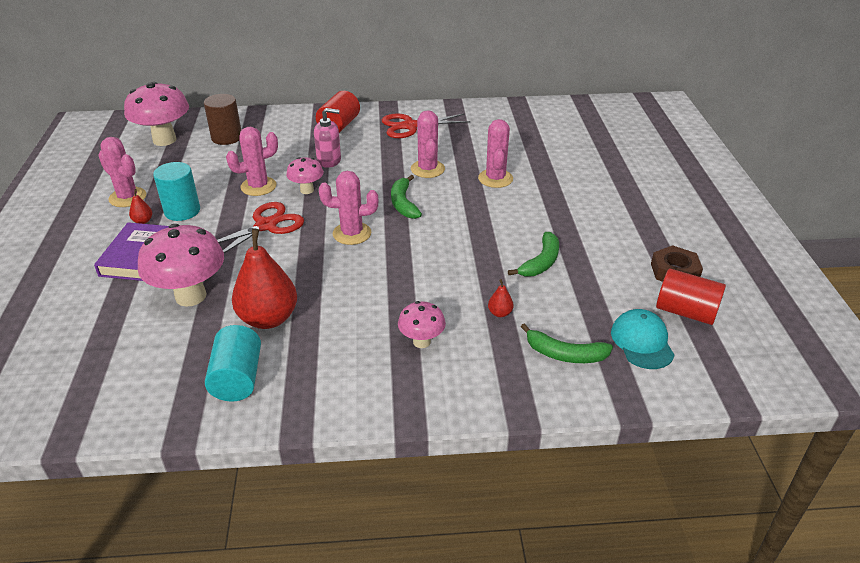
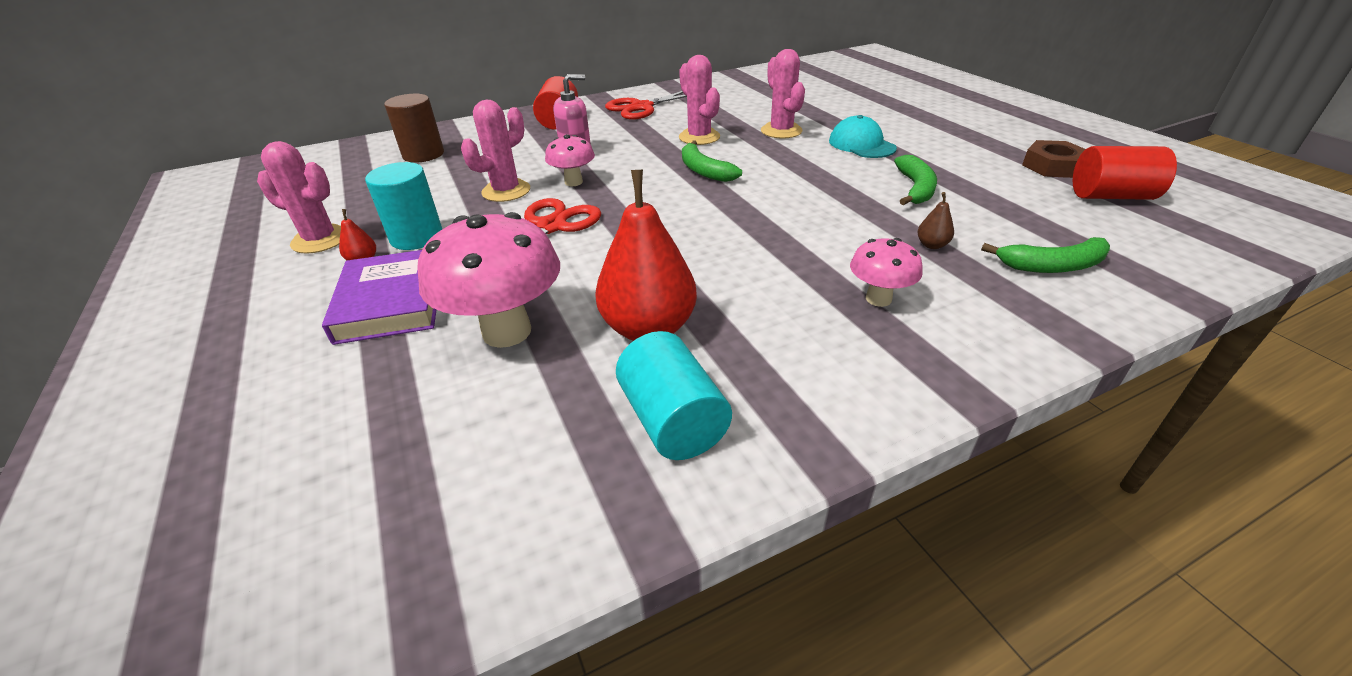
camera: 20 degrees left, 0 degrees up
pink mushroom [124,82,189,146] -> none
pink cactus [319,171,378,245] -> none
red pear [488,279,514,317] -> brown pear [917,192,954,249]
turquoise cap [611,309,675,369] -> turquoise cap moved to [829,115,897,158]

